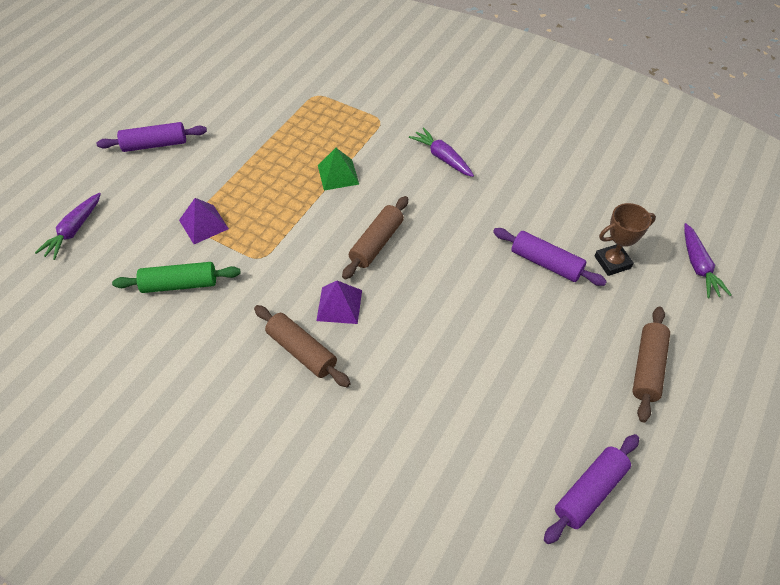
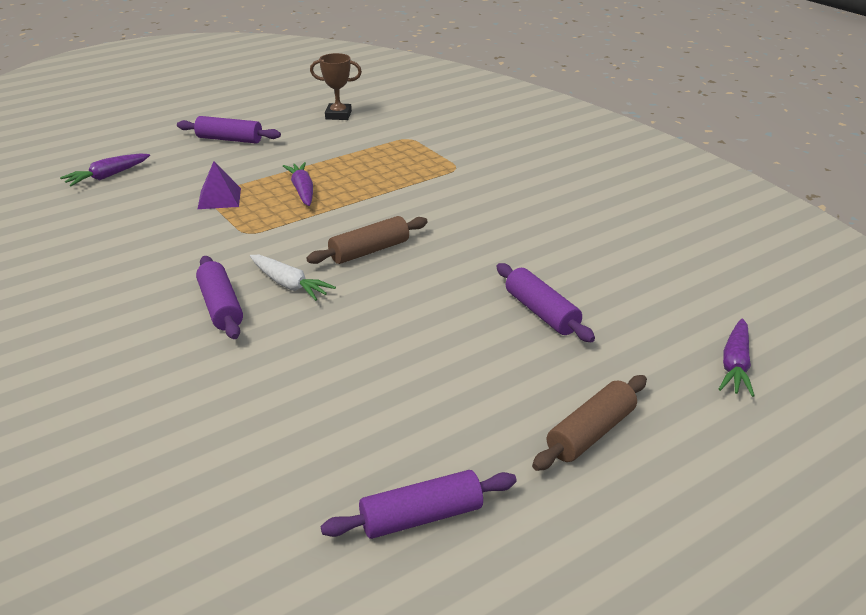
camera: 25 degrees right, 20 degrees down
green rolling pin [112,262,241,293] -> none
brown rolling pin [254,305,351,387] -> purple rolling pin [196,256,243,339]
purple pyramid [316,281,362,324] -> white carrot [250,255,336,301]
green pyramid [318,148,359,190] -> none
purple carrot [409,127,474,177] -> purple carrot moved to [283,162,313,206]
brown trophy [595,203,656,276] -> brown trophy moved to [310,53,362,120]

